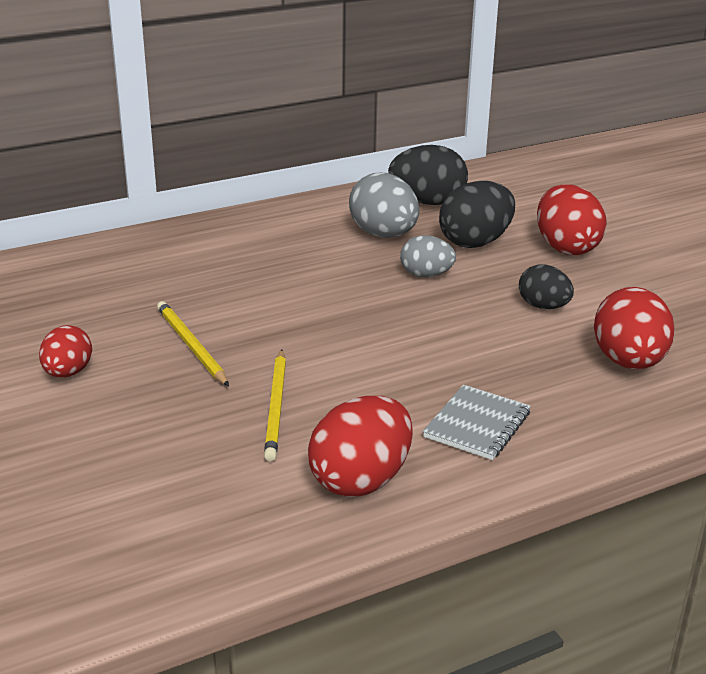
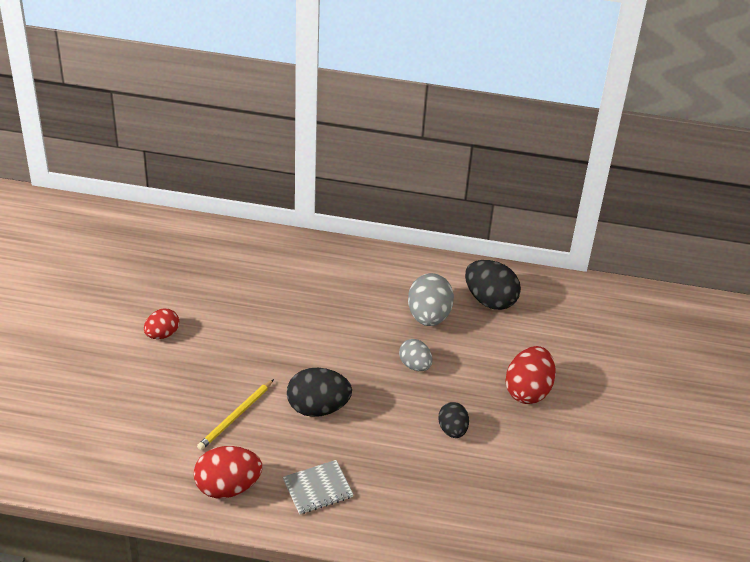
camera: 35 degrees right, 15 degrees up
yellow pencil [157,301,229,386] -> none
black egg [439,181,515,248] -> black egg moved to [287,368,352,417]
red egg [594,287,674,370] -> none

